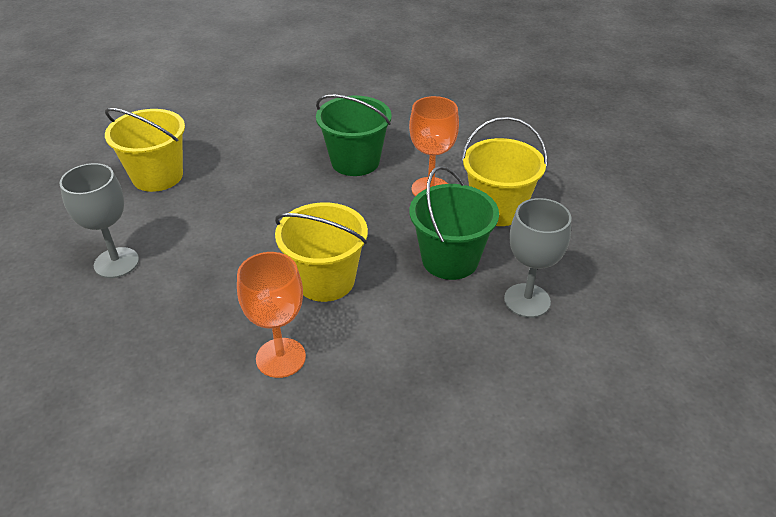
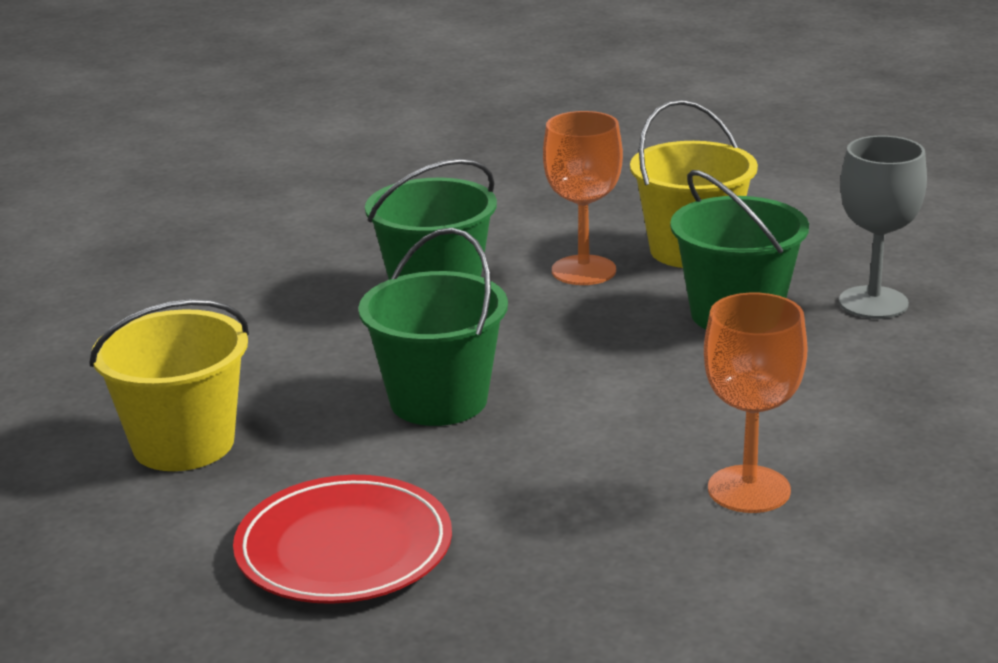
camera: 45 degrees left, 15 degrees down
grey goblet [60,163,139,278] -> red plate [233,475,452,604]
yellow bucket [275,203,368,302] -> none
none -> green bucket [358,228,508,426]

